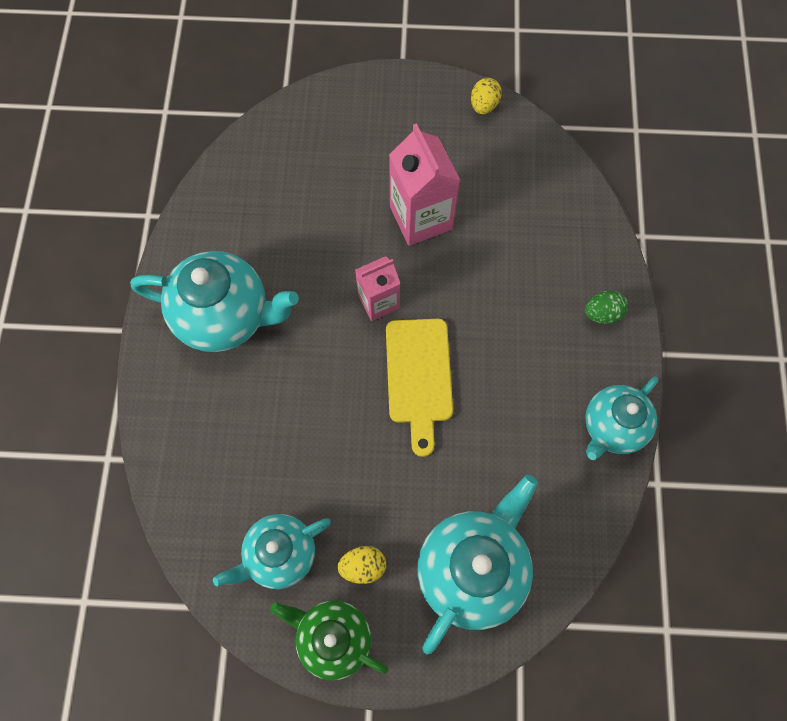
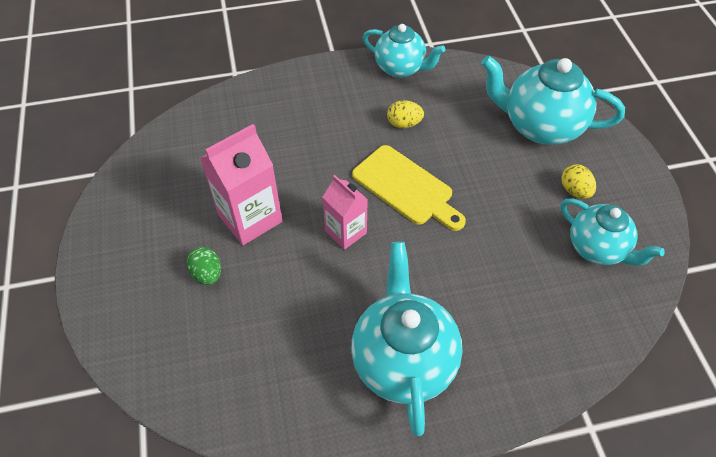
camera: 105 degrees left, 15 degrees down
green teapot [270,600,388,681] -> none
yellow cutting board [386,319,453,457] -> yellow cutting board turned 60 degrees clockwise [352,145,466,231]
yellow egg [471,78,502,114] -> yellow egg moved to [387,100,424,128]
green egg [585,291,628,324] -> green egg moved to [187,247,221,285]

